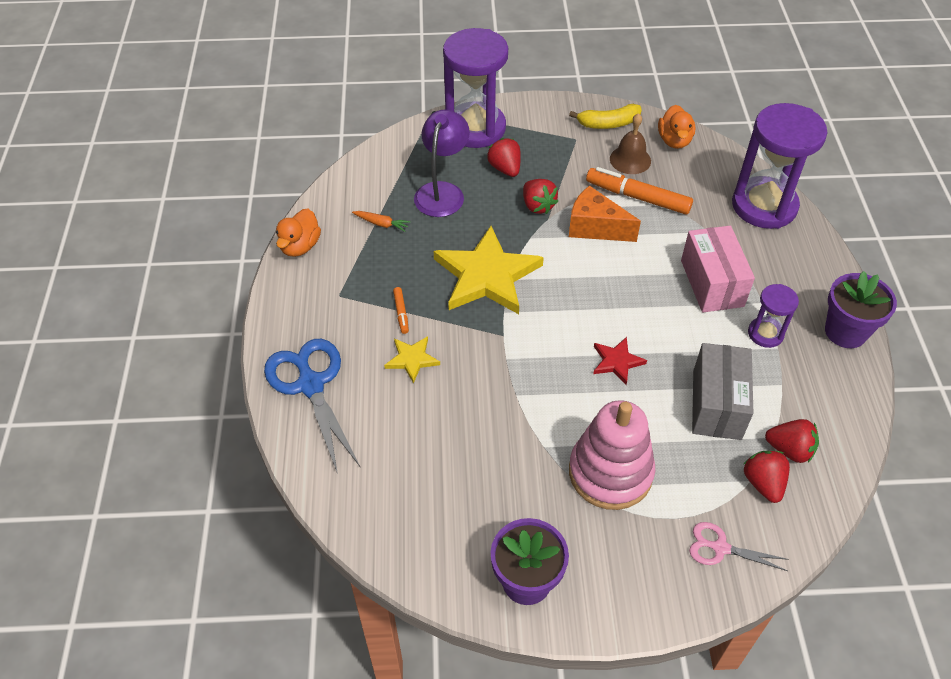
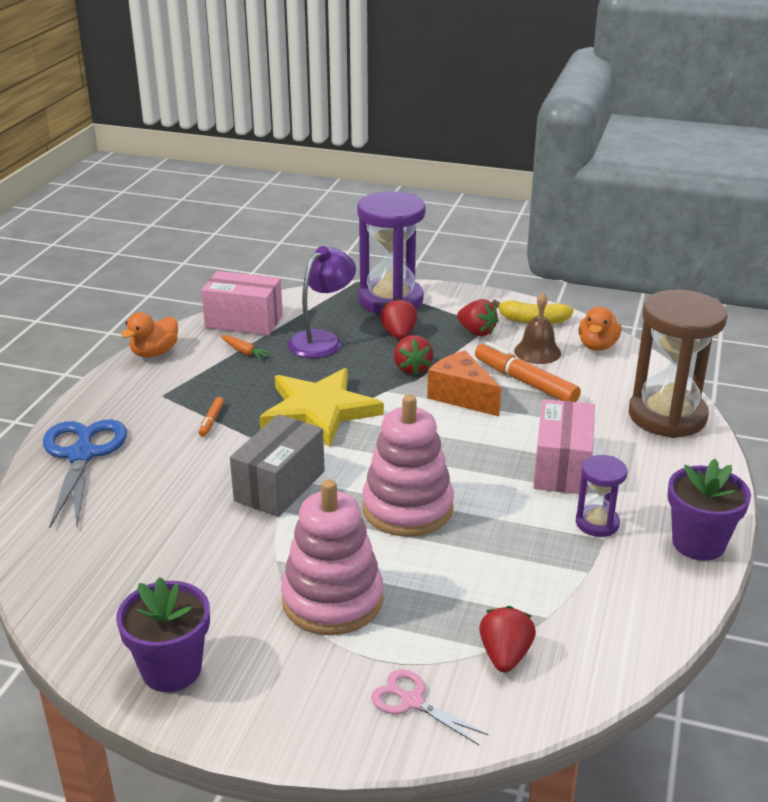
camera: 20 degrees right, 20 degrees down
yellow star [384,336,440,383] -> none
red star [593,337,647,385] -> pink stacking toy [362,395,454,537]
grey box [692,343,753,440] -> grey box moved to [230,414,325,517]
purple hourglass [732,103,827,229] -> brown hourglass [629,289,727,438]
red strawberry [765,419,819,463] -> red strawberry moved to [457,299,499,337]
none -> pink box [201,271,283,335]

